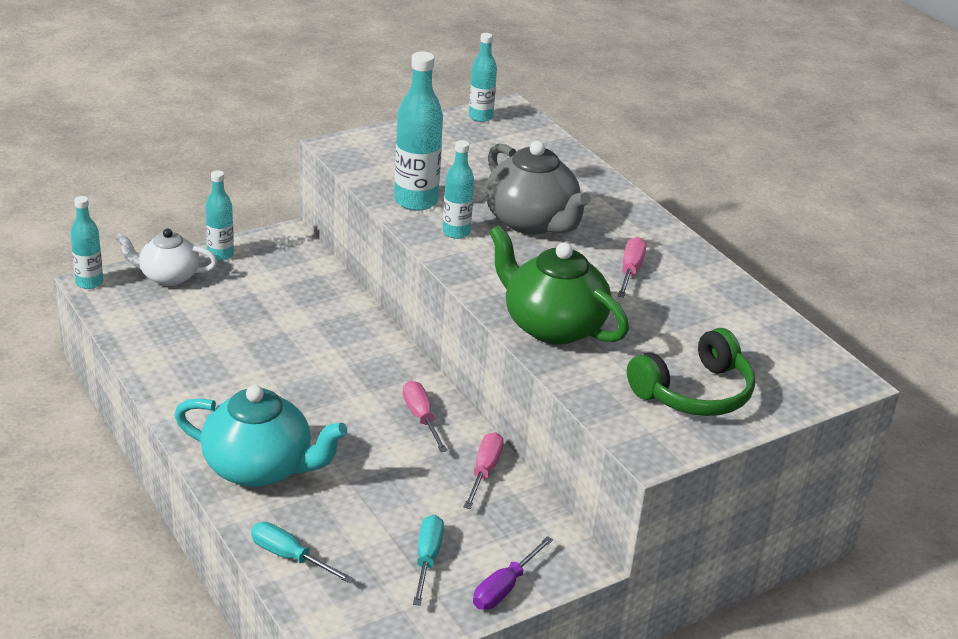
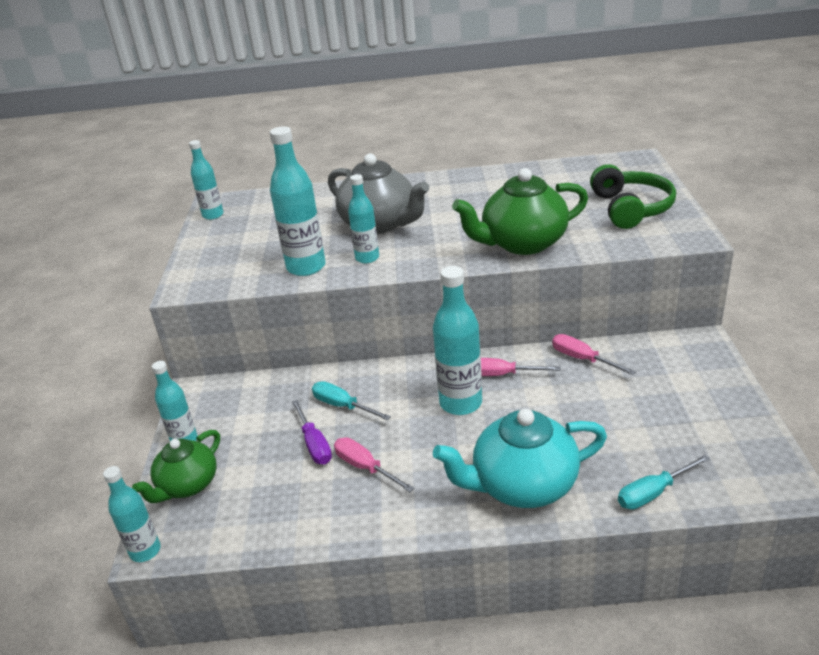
camera: 55 degrees left, 0 degrees up
white teapot [116,229,217,286] -> green teapot [132,430,220,503]
turquoise teapot [174,385,347,487] -> turquoise teapot turned 150 degrees counterclockwise [433,409,607,508]
turquoise screwdriver [413,515,444,606] -> turquoise screwdriver moved to [312,381,391,421]
purple screwdriver [473,536,553,610] -> purple screwdriver moved to [292,400,332,464]
grey teapot [485,141,590,235] -> grey teapot turned 45 degrees clockwise [328,154,429,234]
pink screwdriver [618,237,646,298] -> pink screwdriver moved to [334,437,414,492]
none -> turquoise bottle [433,266,482,415]

